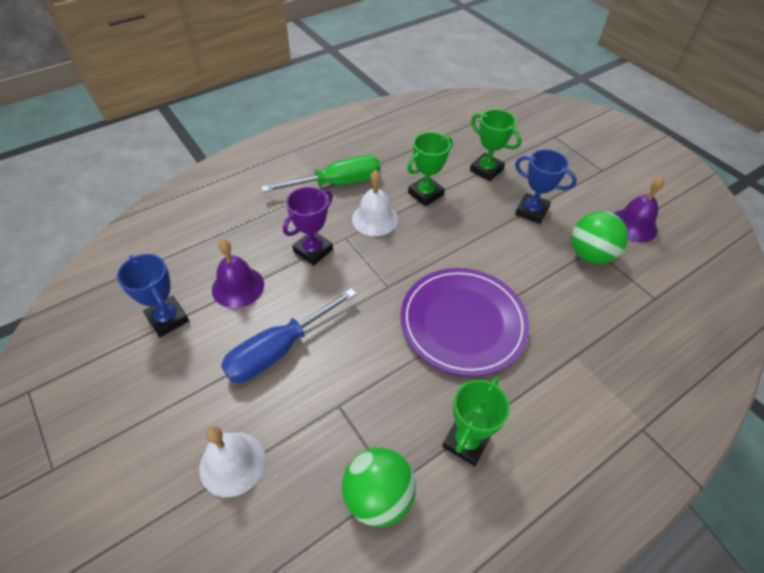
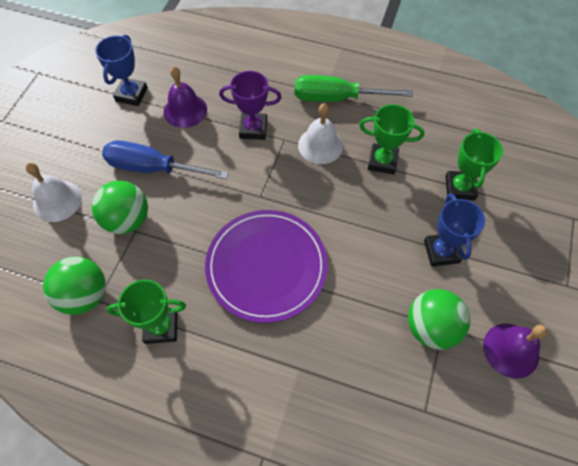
camera: 55 degrees right, 10 degrees up
green screwdriver [261,155,381,192] -> green screwdriver turned 150 degrees clockwise [294,75,413,102]
none -> green ball [92,181,148,234]

